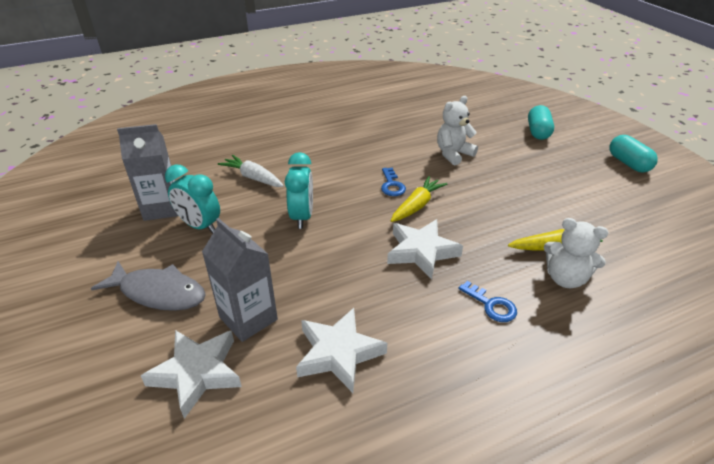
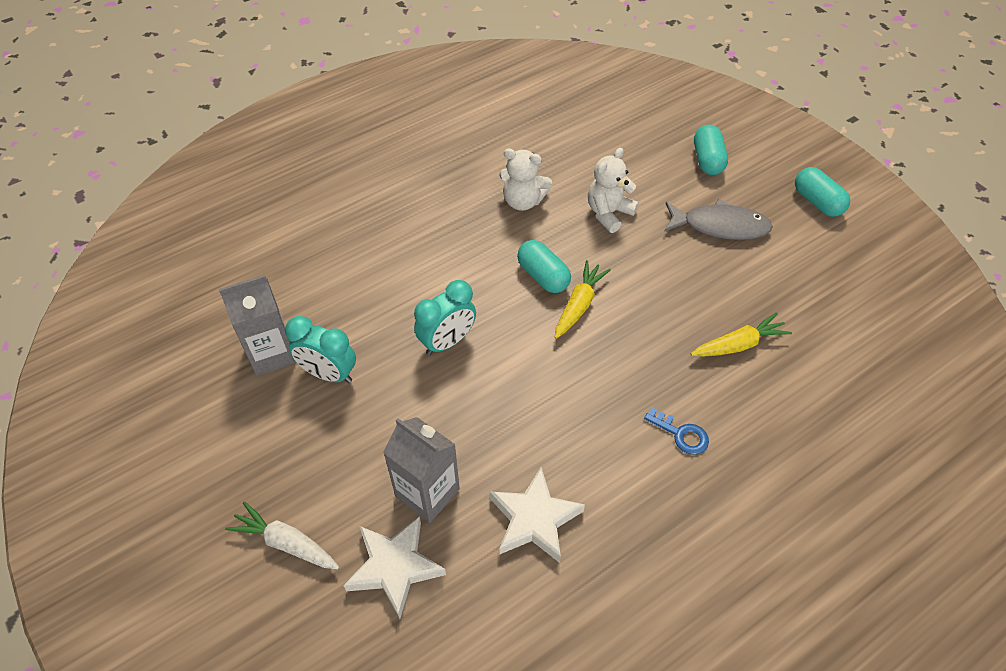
camera: 10 degrees left, 15 degrees up
grey fish [91,261,206,311] -> grey fish moved to [664,198,773,240]
white carrot [218,155,284,187] -> white carrot moved to [225,501,339,569]
turquoise clock [285,152,313,229] -> turquoise clock turned 60 degrees clockwise [414,280,476,355]
blue key [381,168,406,196] -> turquoise capsule [517,240,571,293]
white star [387,219,463,280] -> none
white teddy bear [544,218,608,288] -> white teddy bear moved to [499,148,552,211]

